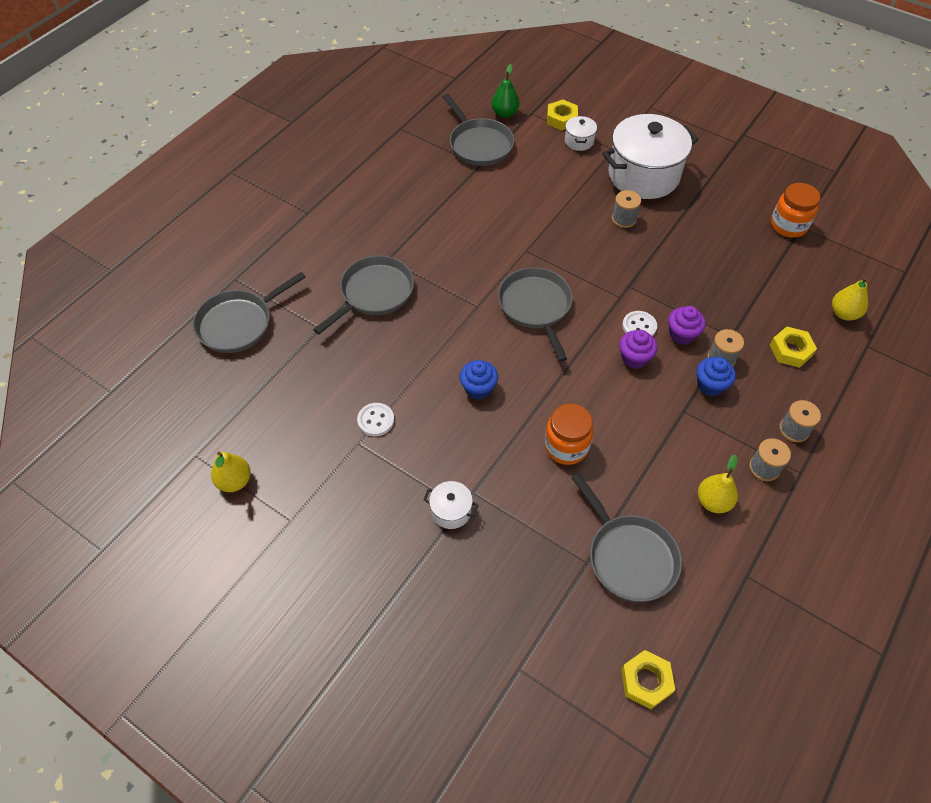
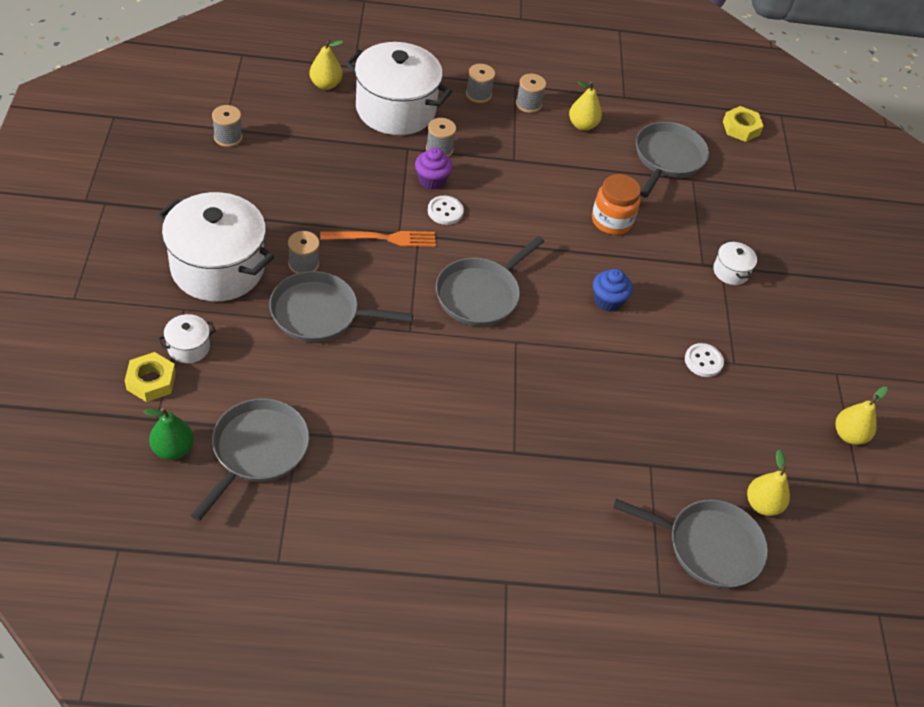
camera: 130 degrees left, 5 degrees down
grey pan [313,255,414,334] -> grey pan moved to [269,271,413,342]
purple cupcake [619,330,657,369] -> none
blue cupcake [697,357,736,396] -> none
yellow nut [770,327,817,368] -> white pot [345,42,452,135]
orange jar [771,183,820,238] -> grey spool [212,105,243,147]
none -> orange fork [320,231,436,247]
none -> yellow pear [747,450,790,516]

